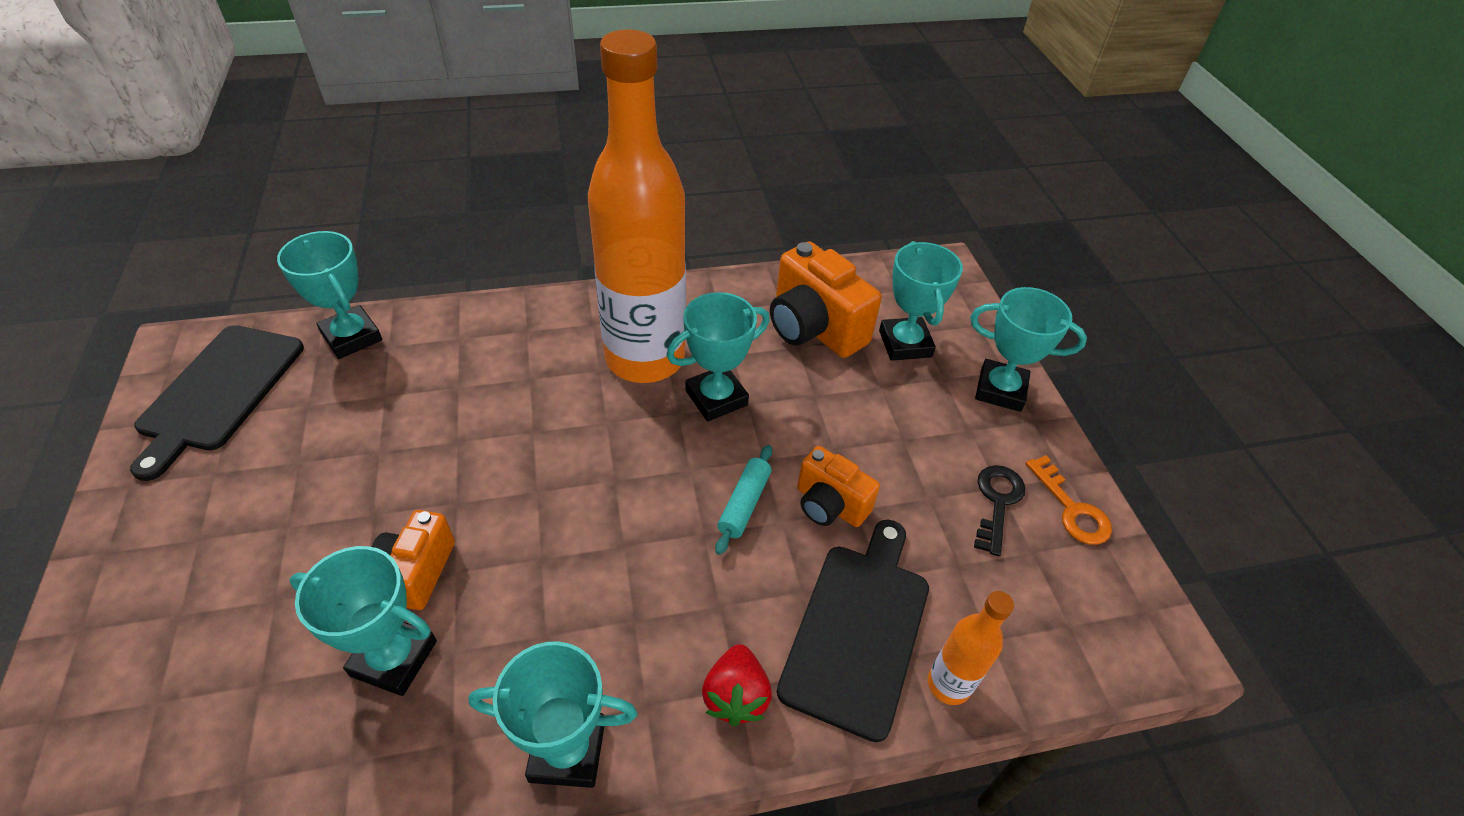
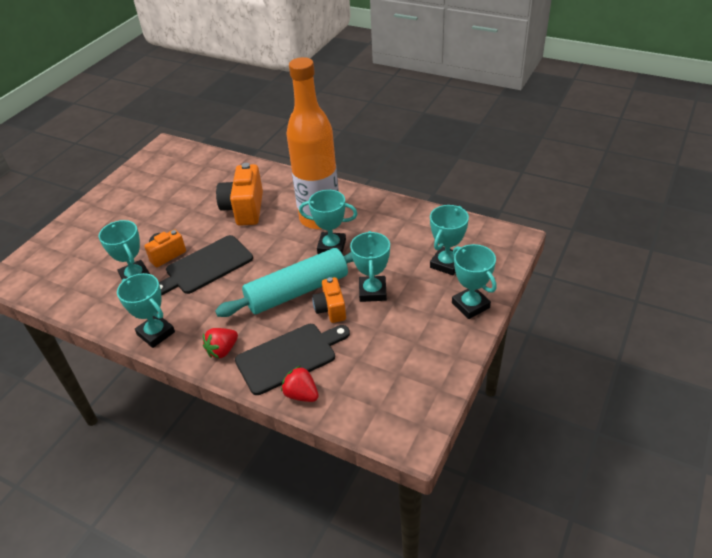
camera: 45 degrees right, 5 degrees down
black cutting board [130,325,304,481] -> black cutting board moved to [159,235,253,295]
turquoise trophy [277,231,382,359] -> turquoise trophy moved to [350,231,390,302]
turquoise rolling pin [715,445,772,555] -> turquoise rolling pin [215,248,354,317], size x2.39
orange camera [770,241,882,358] -> orange camera moved to [216,163,263,226]
orange bottle [928,591,1014,705] -> red strawberry [281,366,319,402]
black key [974,465,1025,556] -> none
orange key [1026,455,1112,545] -> none

